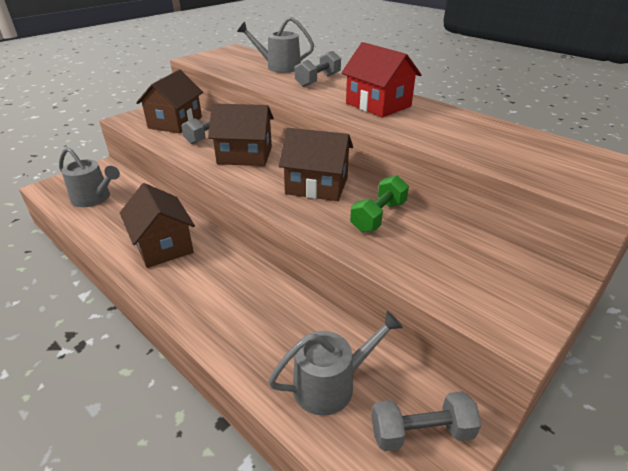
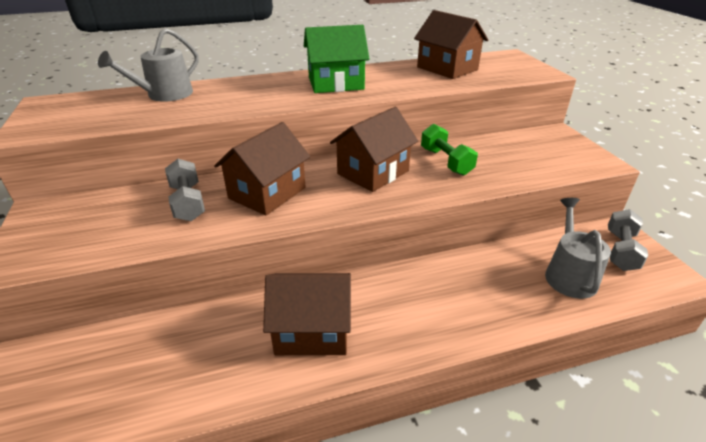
camera: 60 degrees left, 0 degrees up
grey watering can [59,147,120,207] -> none
brown house [136,70,203,133] -> brown house moved to [414,10,488,79]
grey dumbbell [294,51,341,87] -> none
red house [341,42,422,118] -> green house [304,25,369,93]

